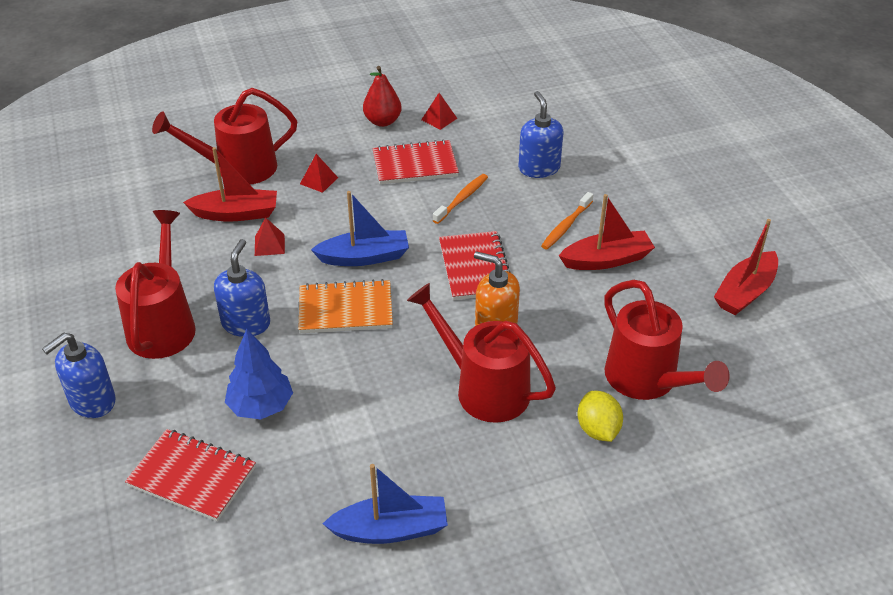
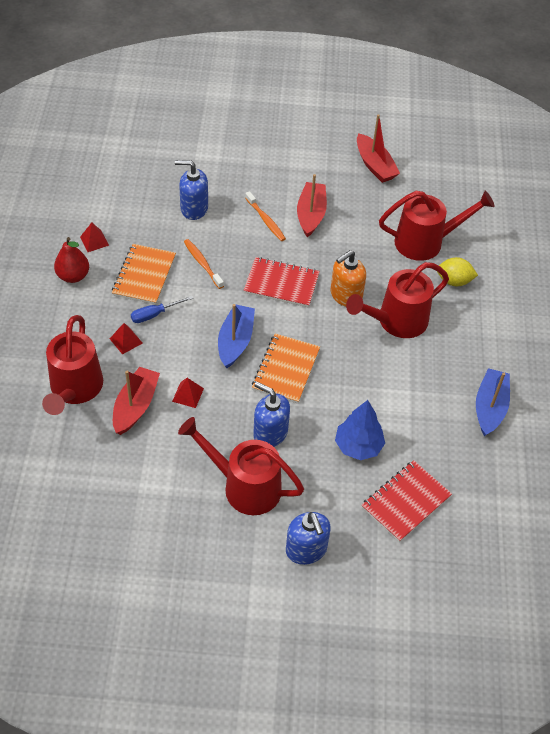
camera: 70 degrees left, 10 degrees up
red notebook [373,139,459,185] -> orange notebook [112,244,176,305]
none -> blue screwdriver [131,296,193,323]

